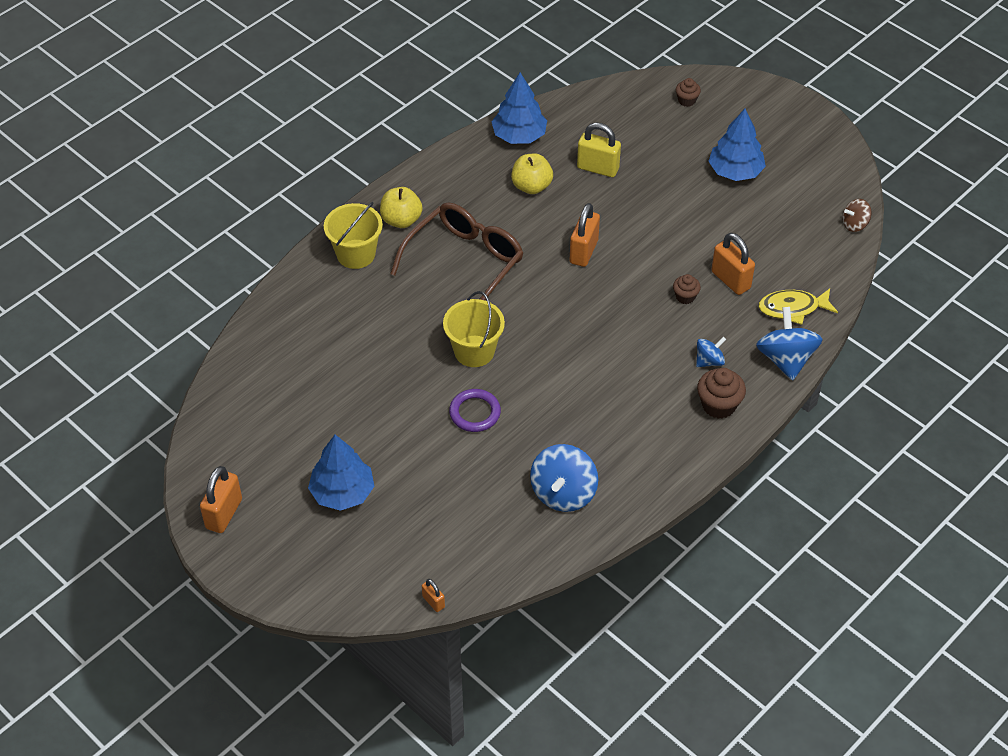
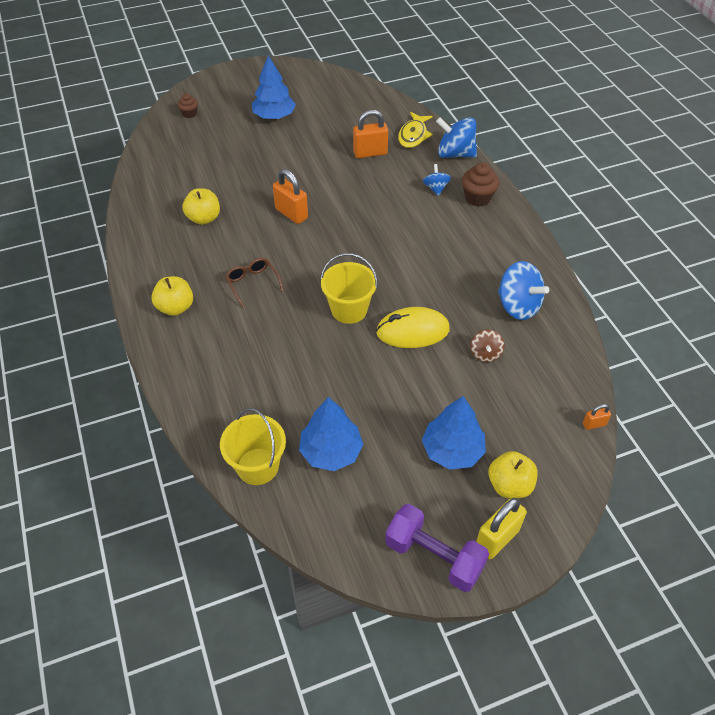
camera: 65 degrees left, 0 degrees up
orange padlock [200,466,242,533] -> purple dumbbell [385,504,489,592]
yellow bucket [324,202,383,269] -> yellow bucket moved to [220,408,286,485]
brown glasses [390,202,523,300] -> brown glasses [225,258,284,308], size x0.49
purple ring [449,389,501,432] -> yellow mouse [376,307,450,348]
blue tree [491,73,547,144] -> blue tree moved to [299,397,363,471]
yellow padlock [577,123,621,177] -> yellow padlock moved to [476,498,527,559]
brown cupcake [673,274,701,304] -> none
brown spinning top [842,199,872,232] -> brown spinning top moved to [470,329,504,362]
none -> yellow apple [489,451,538,498]

